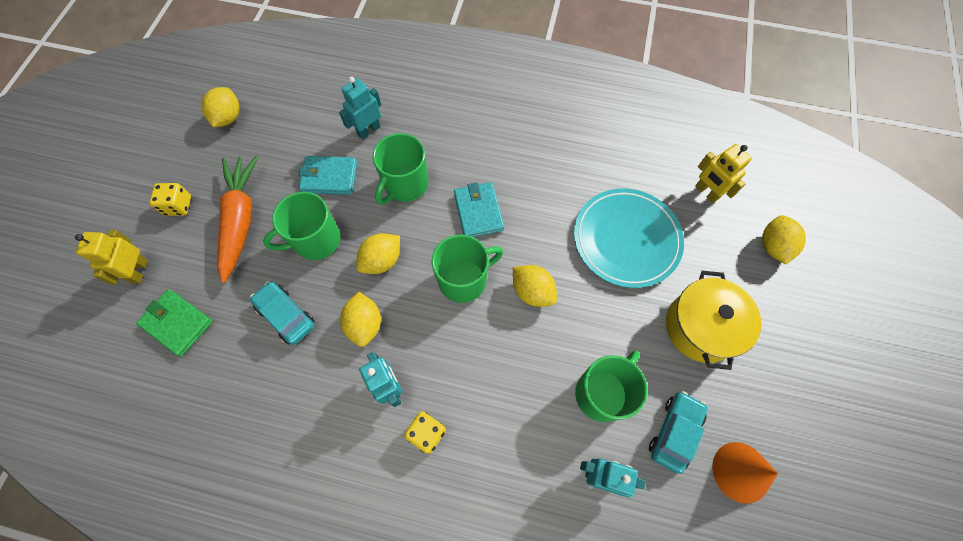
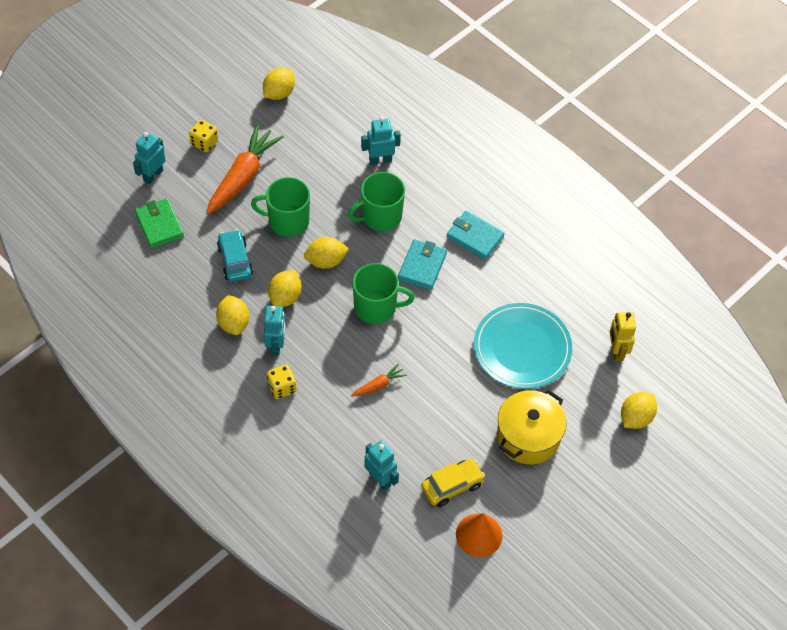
camera: 30 degrees right, 10 degrees down
yellow robot [75,230,148,285] -> turquoise robot [133,132,166,184]
turquoise wallet [299,156,357,195] -> turquoise wallet moved to [446,211,505,260]
yellow lemon [513,265,557,307] -> yellow lemon moved to [216,295,249,335]
green mug [575,351,648,422] -> none
turquoise car [649,391,707,474] -> yellow car [421,459,485,507]
none -> orange carrot [351,364,407,397]

